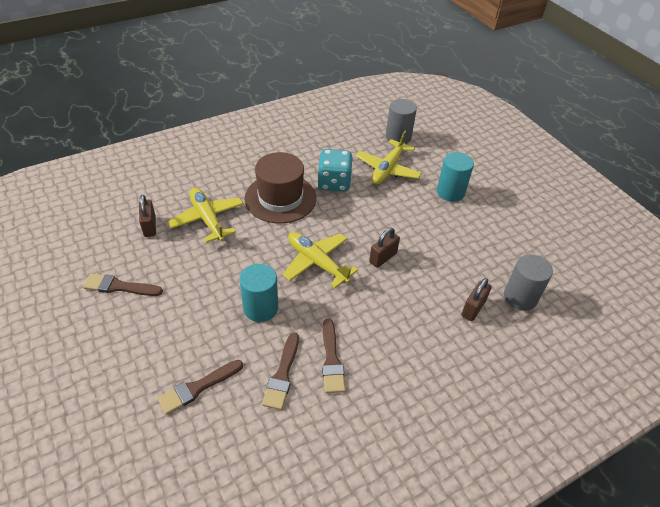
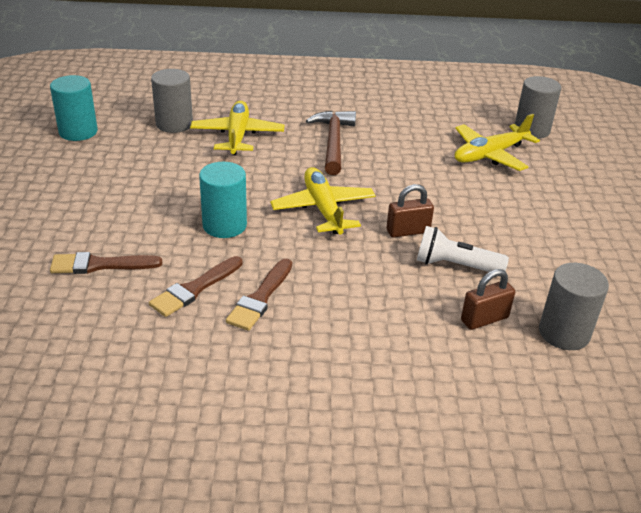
camera: 30 degrees right, 10 degrees down
brown brush [83,273,163,296] -> none
brown padlock [139,195,156,237] -> grey cylinder [151,69,193,133]
brown hat [244,152,316,224] -> brown hammer [306,111,356,175]
turquoise dice [318,149,353,192] -> none
turquoise cylinder [437,152,474,202] -> turquoise cylinder moved to [50,75,98,141]
none -> white flashlight [417,226,509,272]

